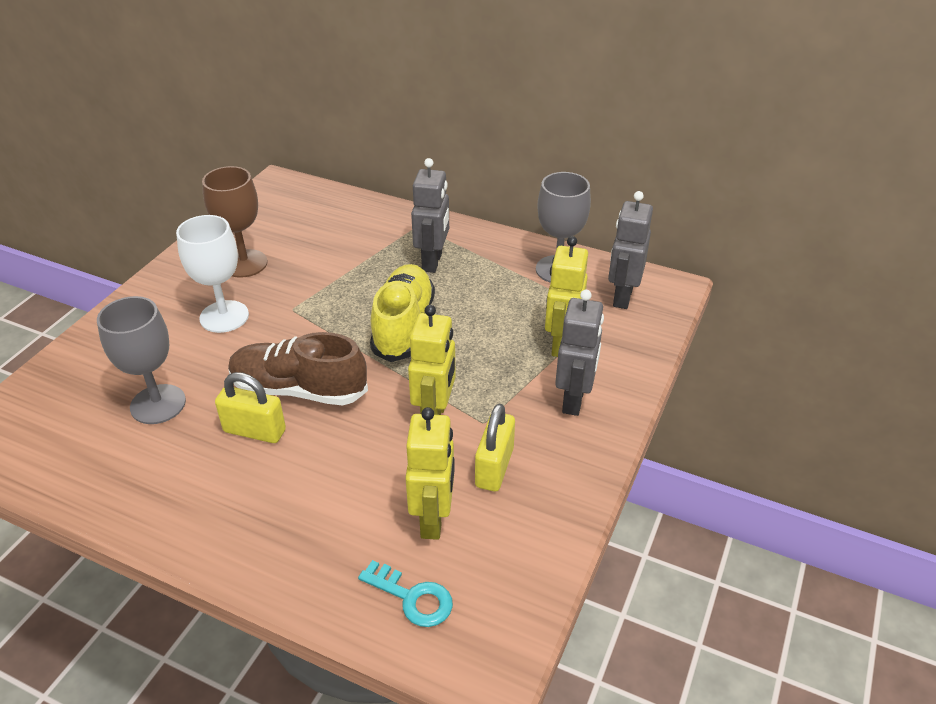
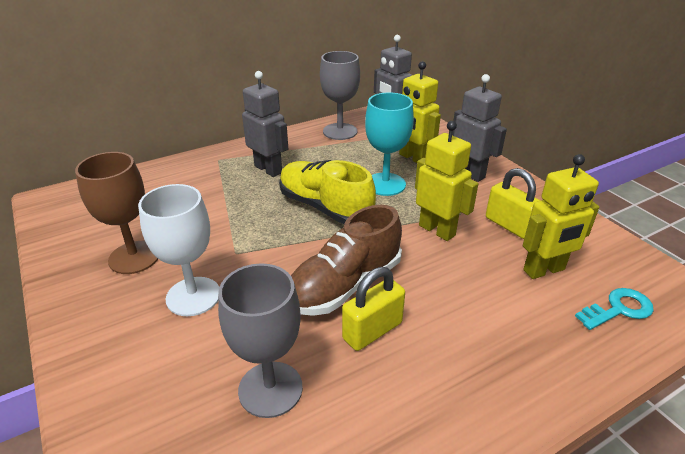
camera: 55 degrees left, 5 degrees down
yellow robot [405,407,455,540] -> yellow robot turned 120 degrees clockwise [523,154,599,279]
none -> turquoise goblet [365,92,414,196]

